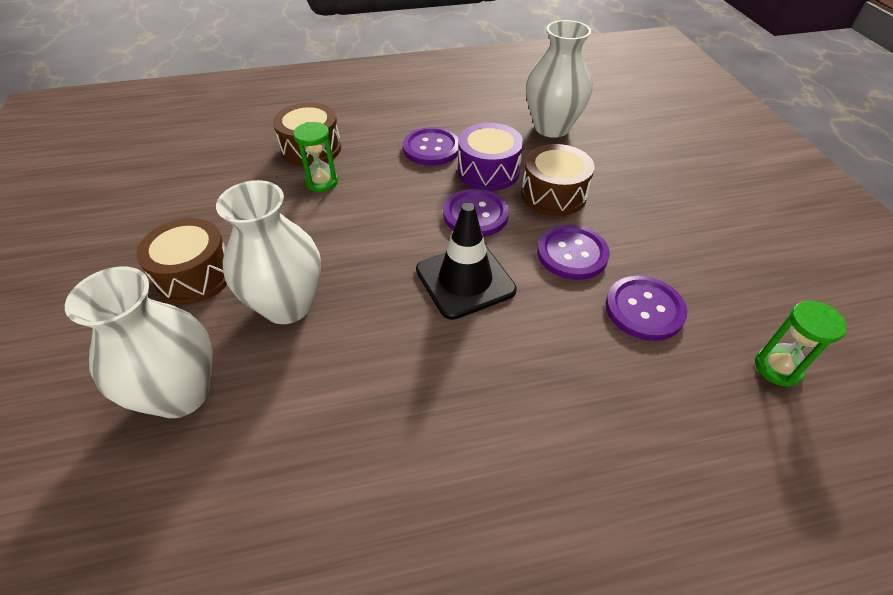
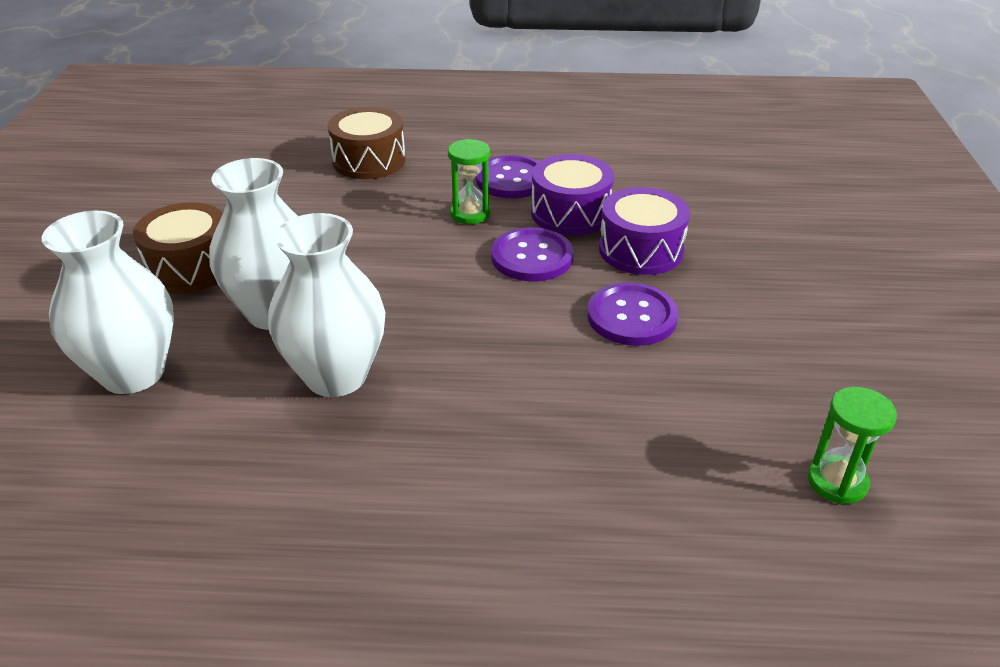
camera: 15 degrees right, 10 degrees down
green hourglass [293,122,338,192] -> green hourglass moved to [448,139,491,224]
black traffic cone [416,203,517,320] -> none
brown drum [521,144,595,216] -> purple drum [599,187,690,275]
white vase [526,20,592,138] -> white vase moved to [268,213,385,397]
purple button [606,276,687,341] -> none

